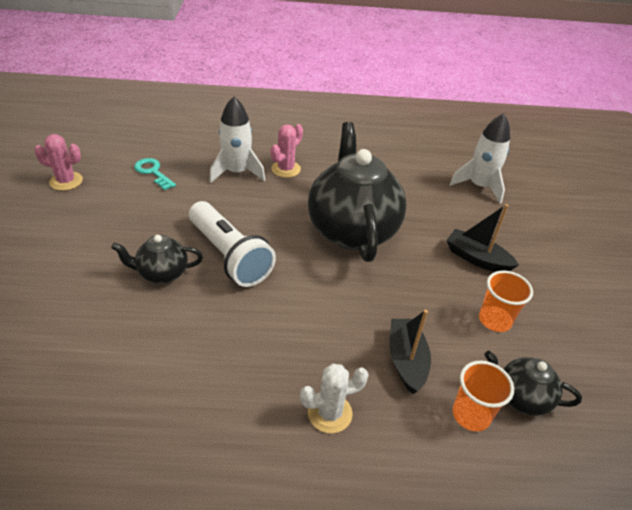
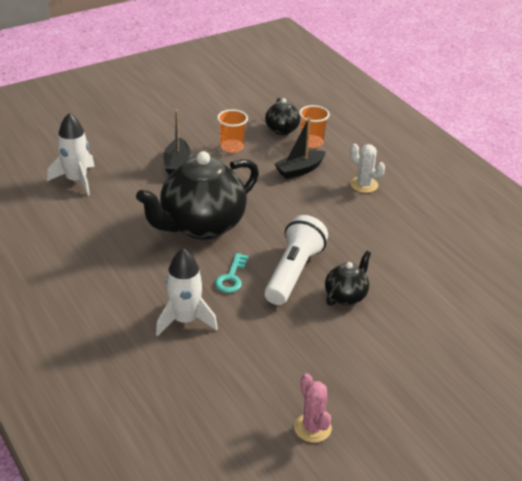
camera: 120 degrees left, 5 degrees down
black teapot [111,235,203,284] -> black teapot turned 105 degrees counterclockwise [325,251,371,306]
turquoise key [134,158,176,191] -> turquoise key moved to [215,253,249,293]
pink cactus [271,124,303,178] -> none

